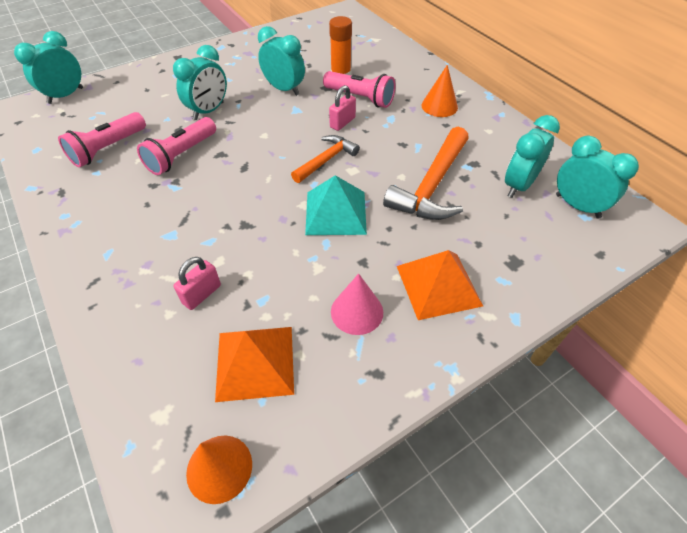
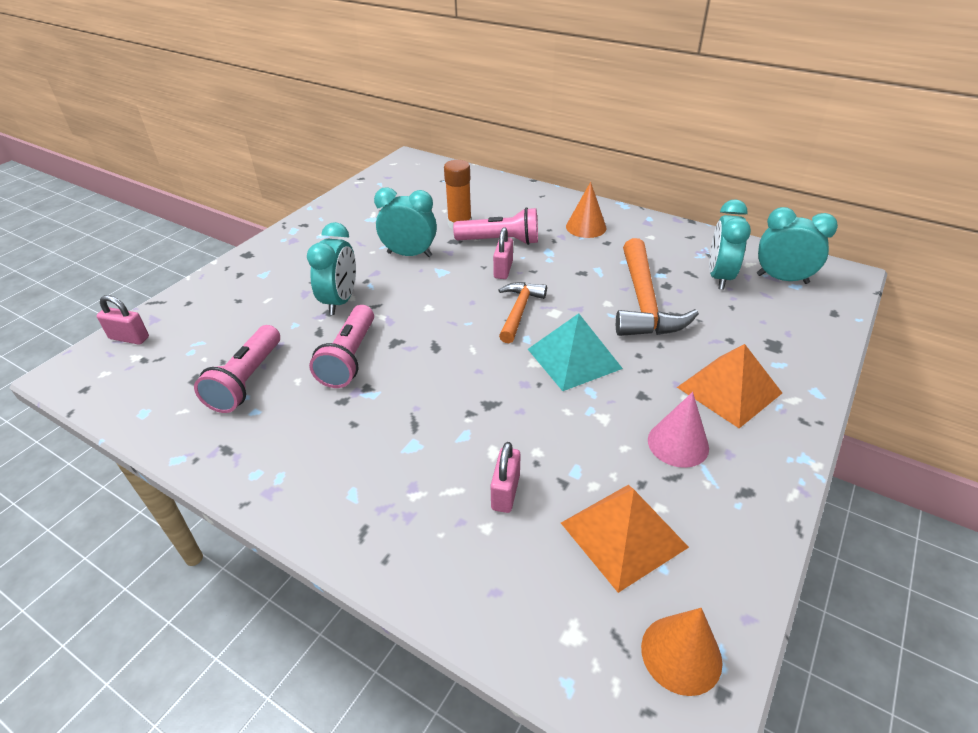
camera: 25 degrees left, 10 degrees down
turquoise clock [14,31,83,104] -> pink padlock [97,295,149,345]

